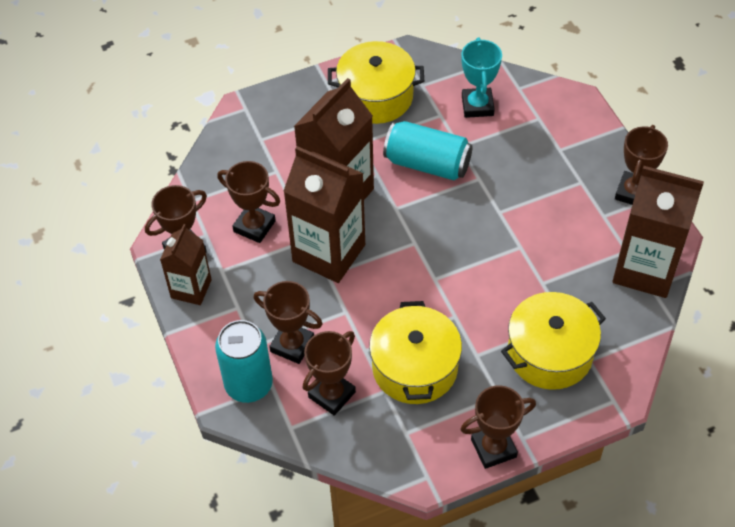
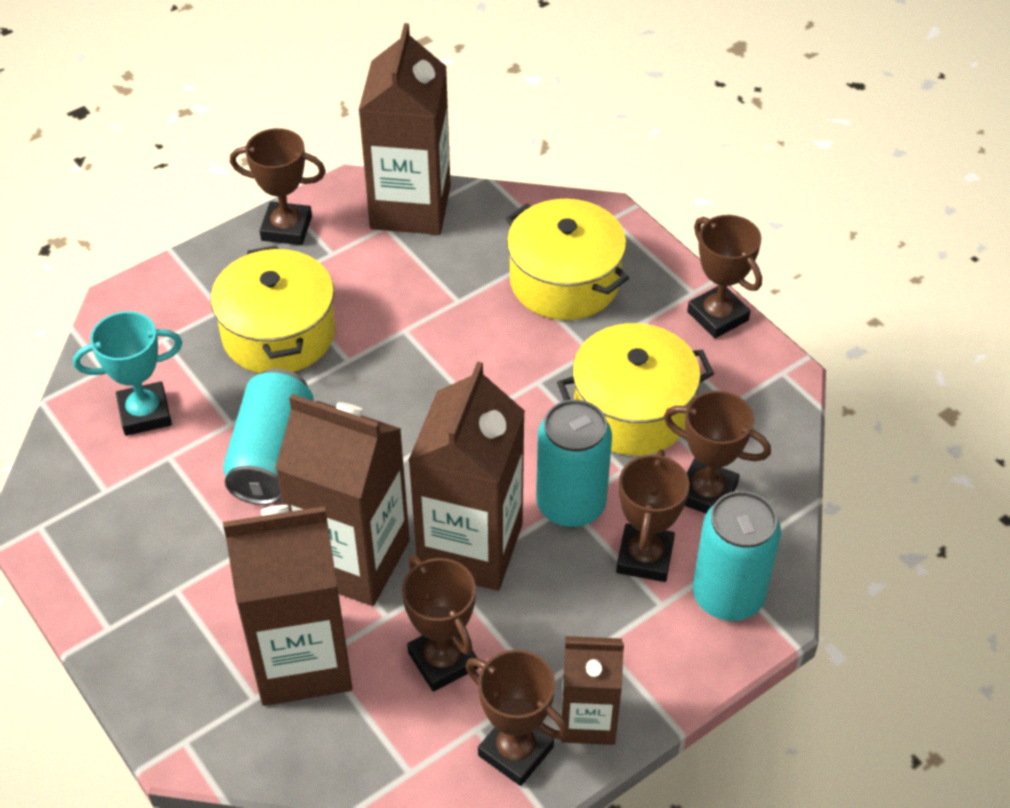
camera: 105 degrees left, 5 degrees down
brown trophy [217,161,280,243] -> brown trophy turned 45 degrees counterclockwise [402,556,479,692]
yellow pot [328,41,424,124] -> yellow pot moved to [211,245,336,373]
none -> brown carton [223,505,352,706]
none -> turquoise can [536,400,612,527]

